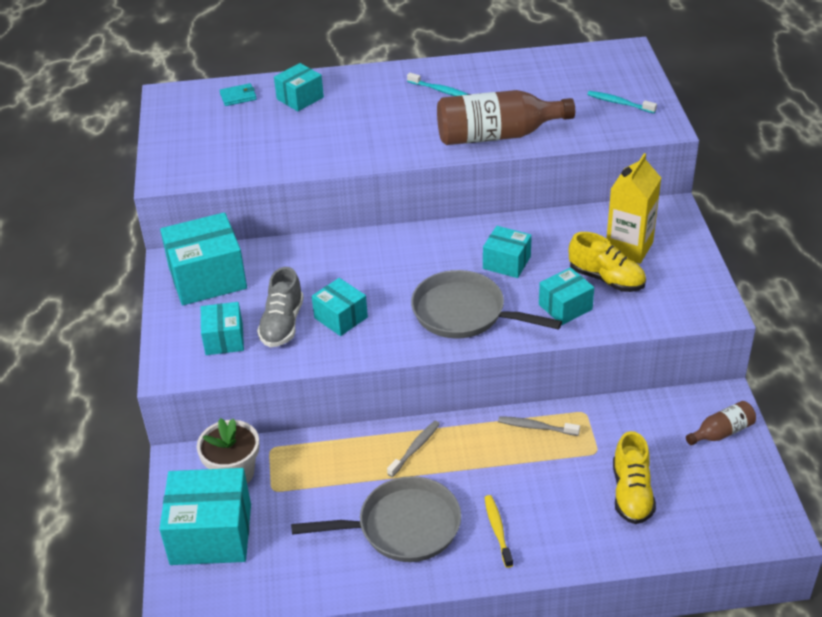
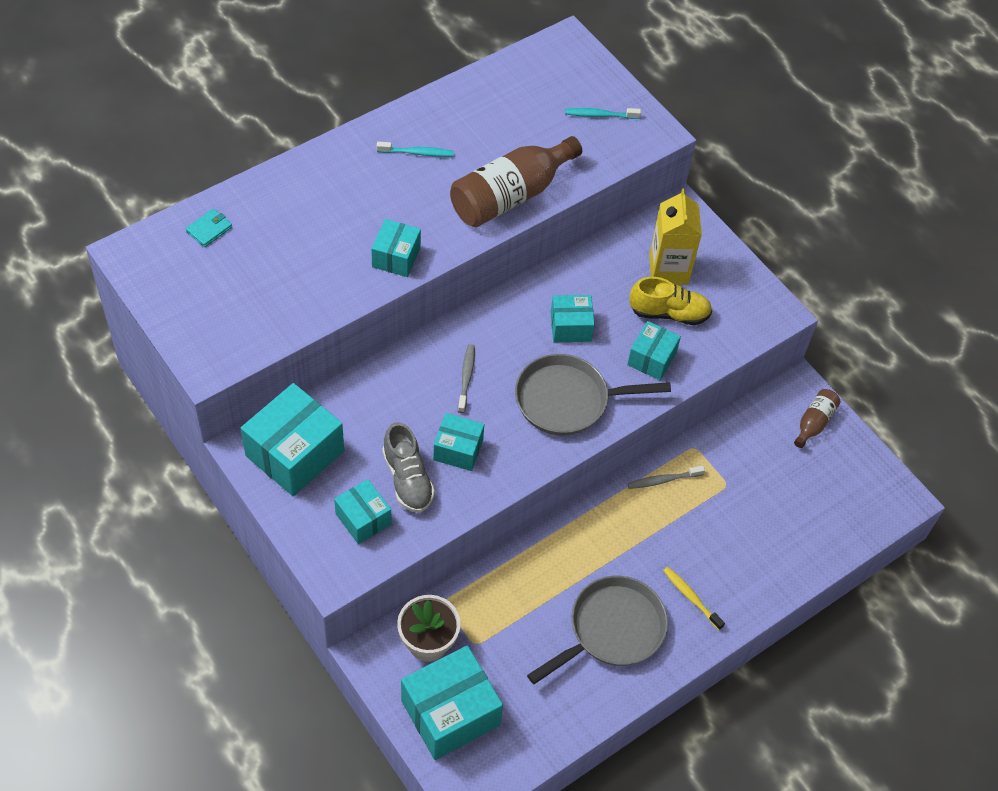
camera: 35 degrees left, 15 degrees up
turquoise box [274,63,324,111] -> turquoise box moved to [371,219,421,277]
grey toothbrush [387,421,440,477] -> grey toothbrush moved to [458,344,475,413]
yellow shoe [613,431,656,524] -> none

